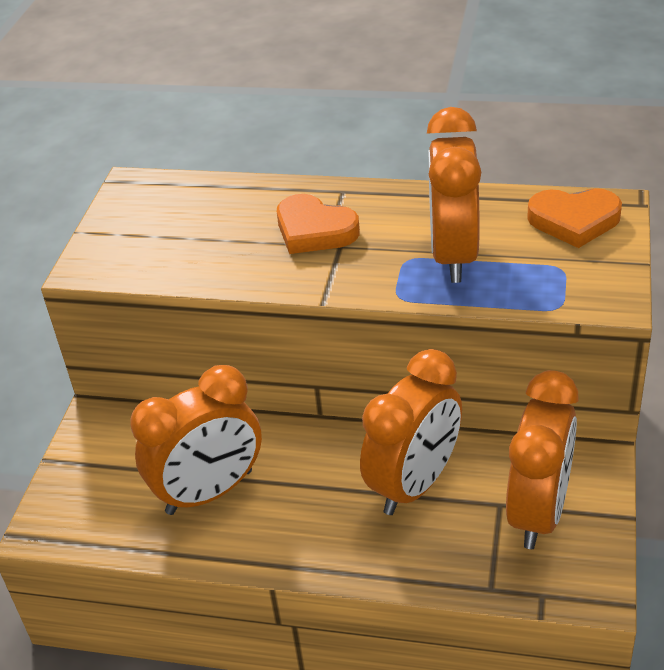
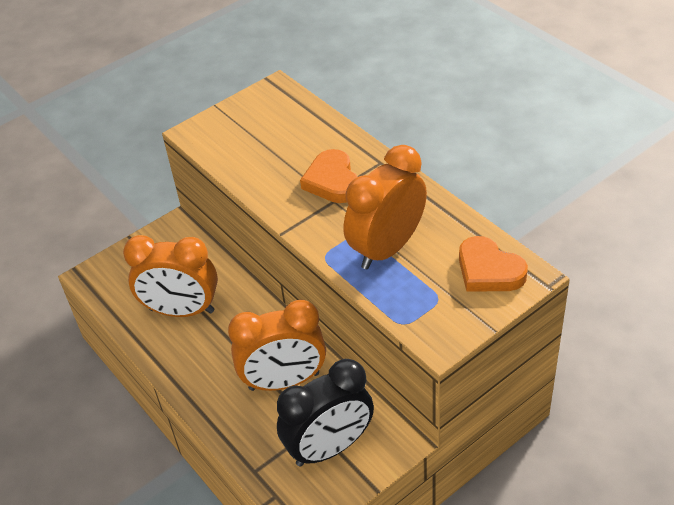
camera: 40 degrees right, 5 degrees up
orange clock [506,370,579,549] -> black clock [277,359,374,467]

